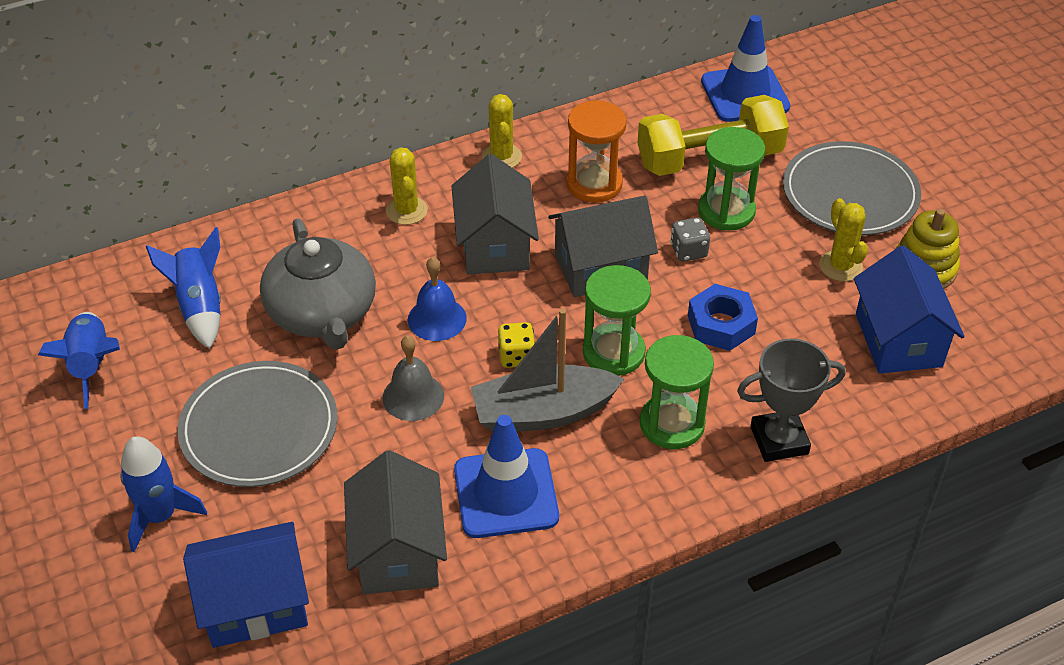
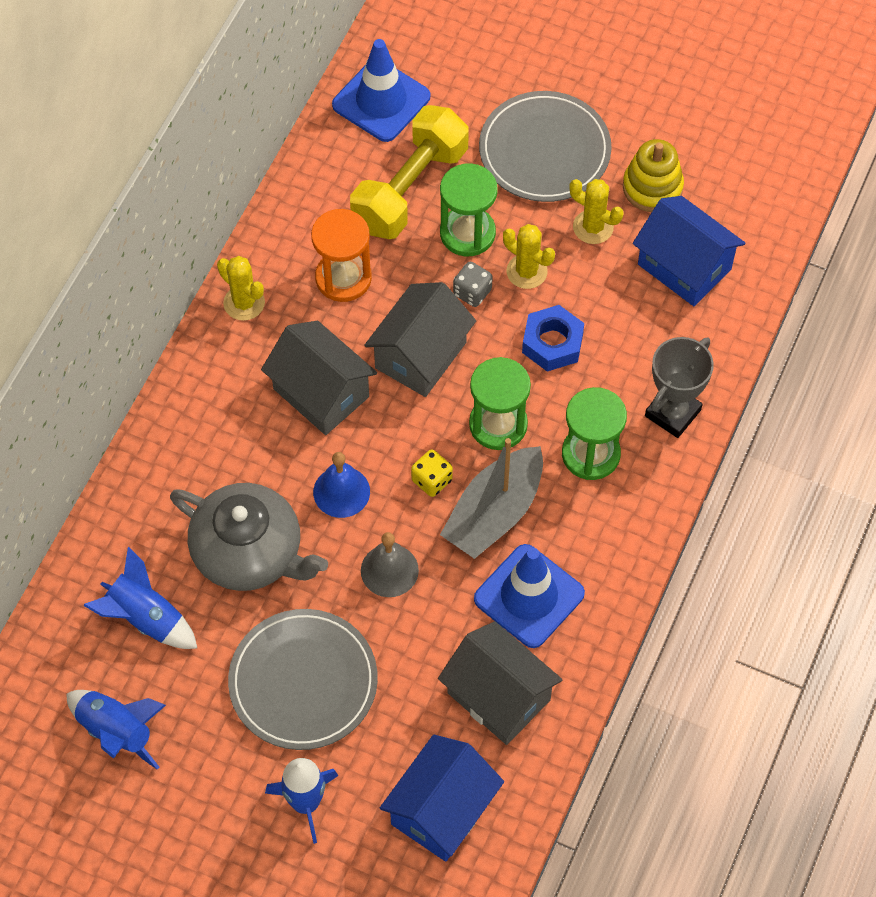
camera: 40 degrees left, 15 degrees up
yellow cactus [386,147,428,225] -> yellow cactus moved to [503,224,555,289]

